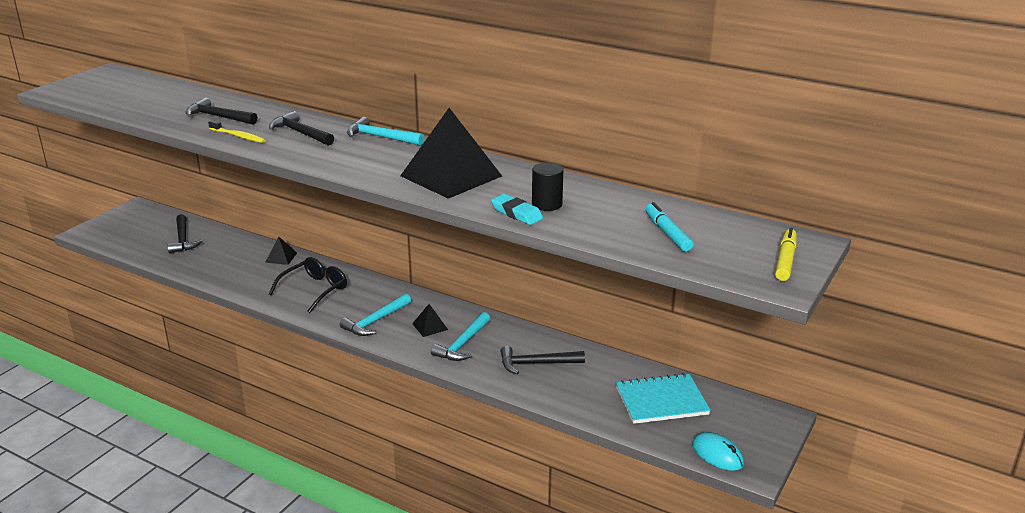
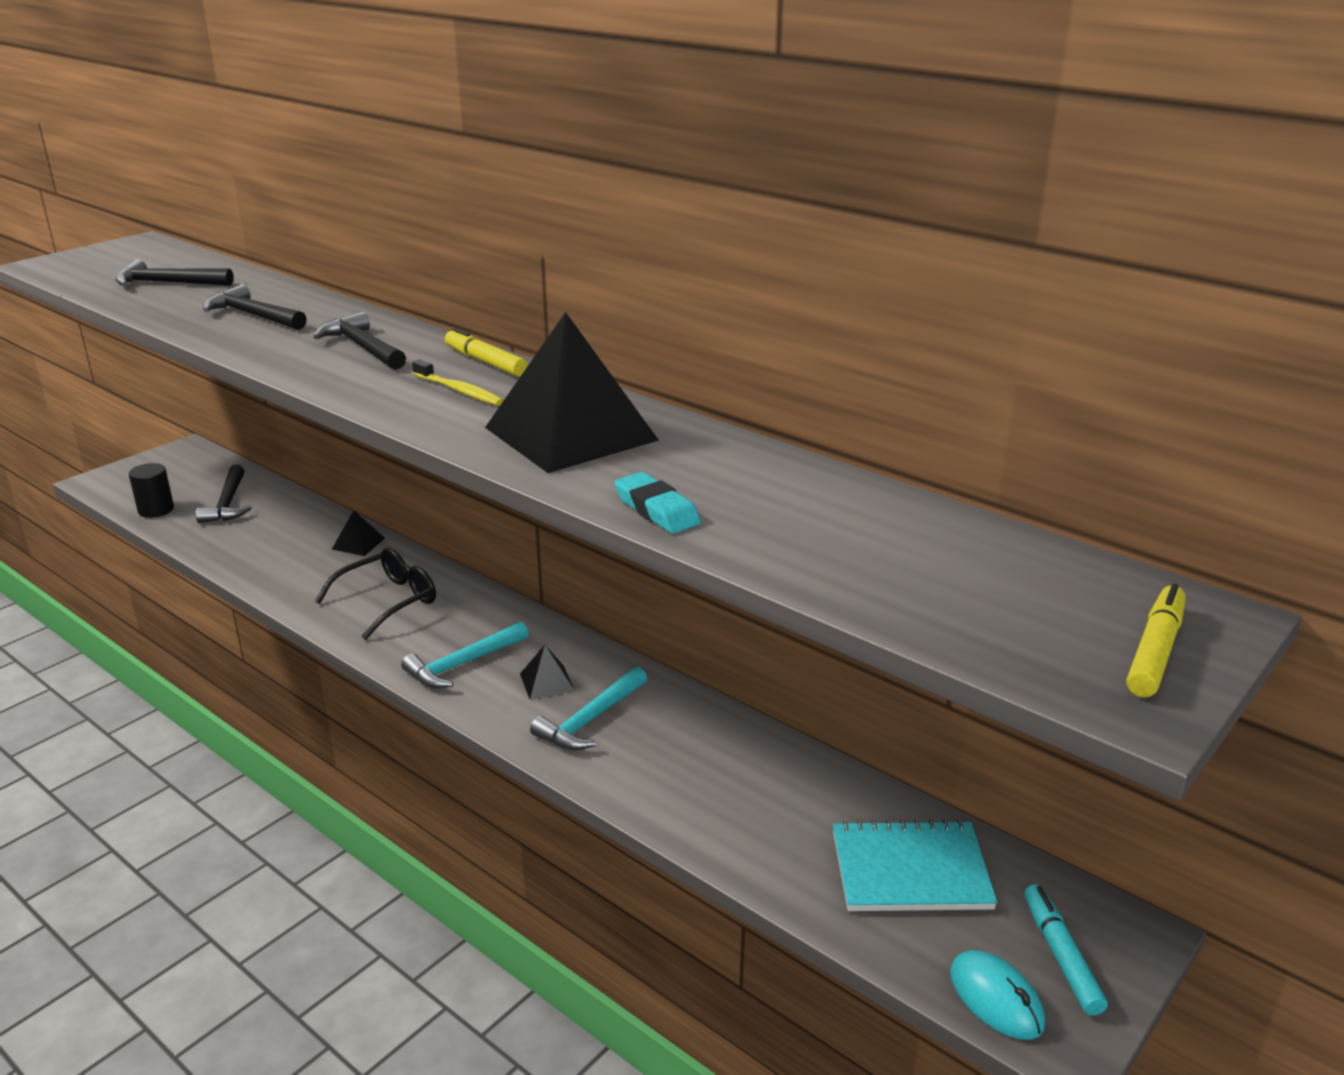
camera: 10 degrees right, 0 degrees up
yellow toothbrush [208,120,266,143] -> yellow toothbrush moved to [412,359,504,406]
turquoise hammer [347,117,424,146] -> yellow marker [445,327,528,377]
black hammer [500,346,585,375] -> black hammer moved to [115,259,234,286]
black cylinder [532,162,563,211] -> black cylinder moved to [129,463,174,518]
turquoise marker [645,202,693,252] -> turquoise marker moved to [1025,884,1108,1016]

